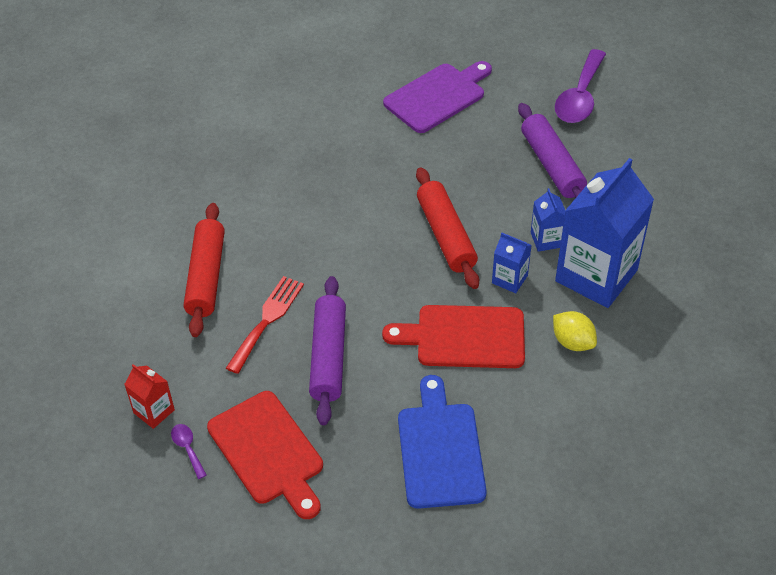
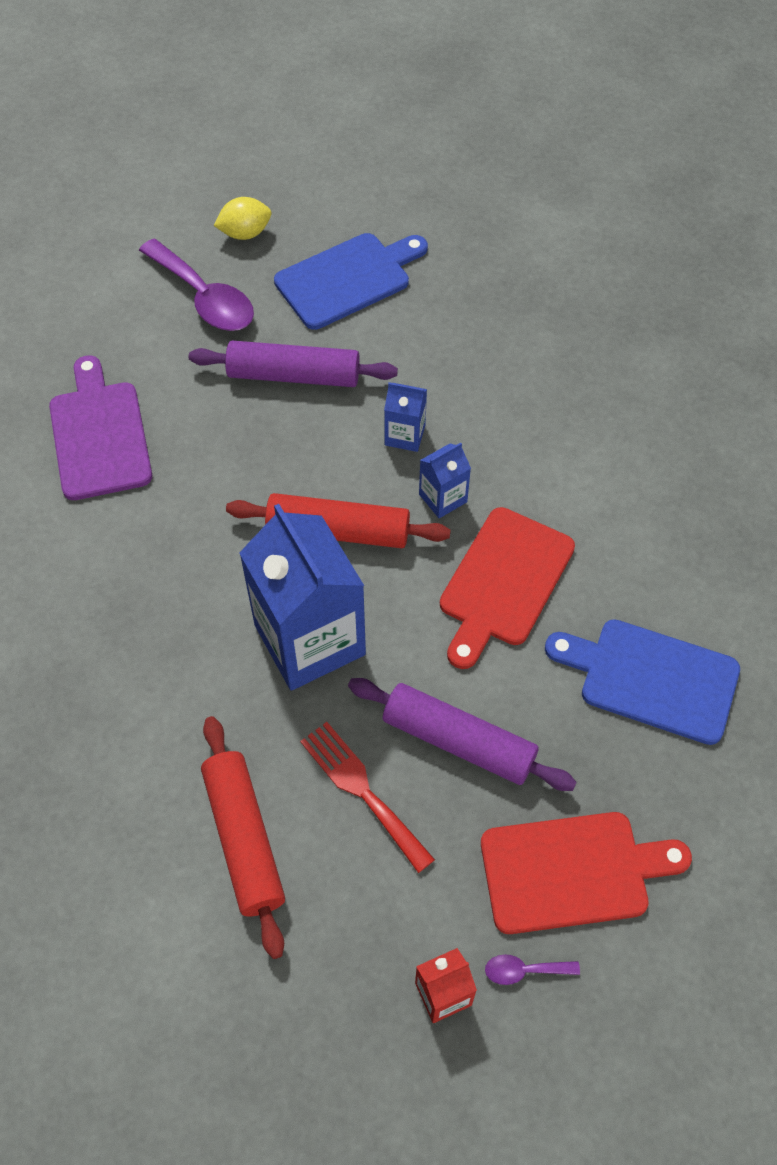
camera: 65 degrees left, 10 degrees up
red rolling pin [184,203,225,337] -> red rolling pin turned 45 degrees clockwise [201,716,285,959]
yellow lemon [553,311,597,351] -> yellow lemon moved to [214,197,271,240]
blue carton [555,158,654,308] -> blue carton moved to [239,504,366,691]
none -> blue cutting board [274,233,428,330]

